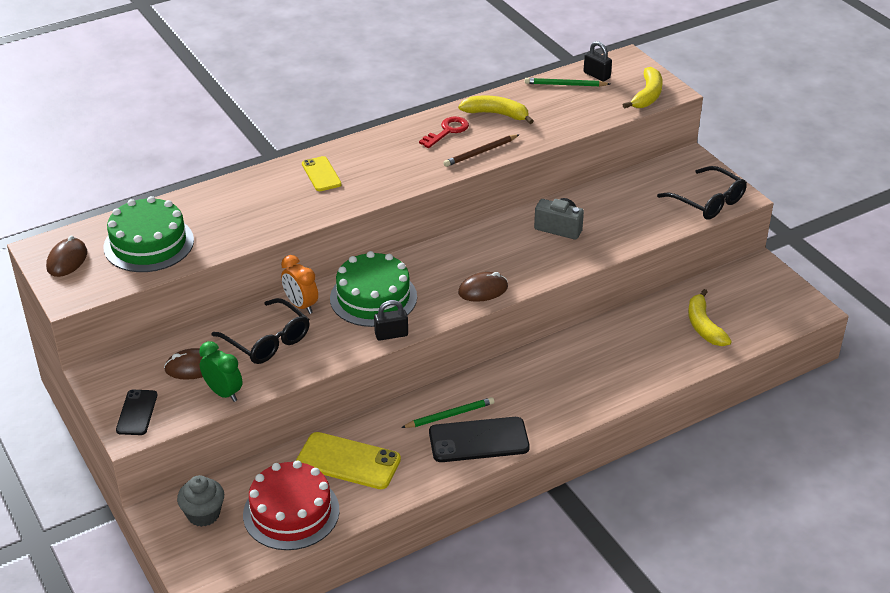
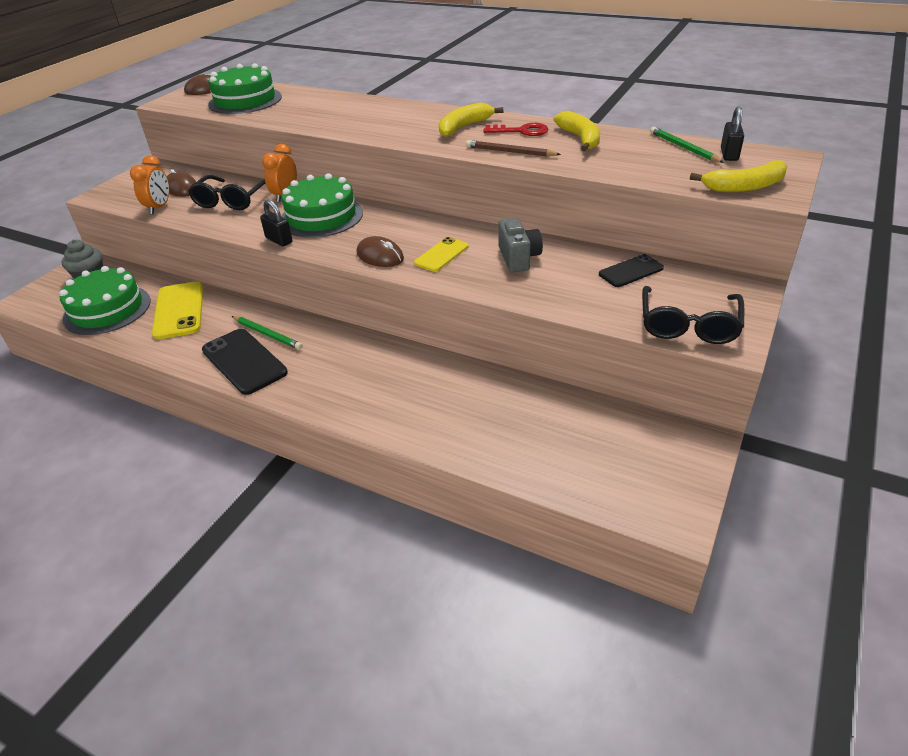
camera: 60 degrees right, 0 degrees up
black phone [116,390,157,435] -> black phone moved to [599,254,664,287]
green clock [199,341,242,402] -> orange clock [130,155,169,214]
red cake [243,461,340,550] -> green cake [59,266,151,335]
yellow phone [302,156,342,191] -> yellow phone moved to [414,237,468,272]
yellow banana [688,289,732,346] -> yellow banana moved to [439,103,503,137]

